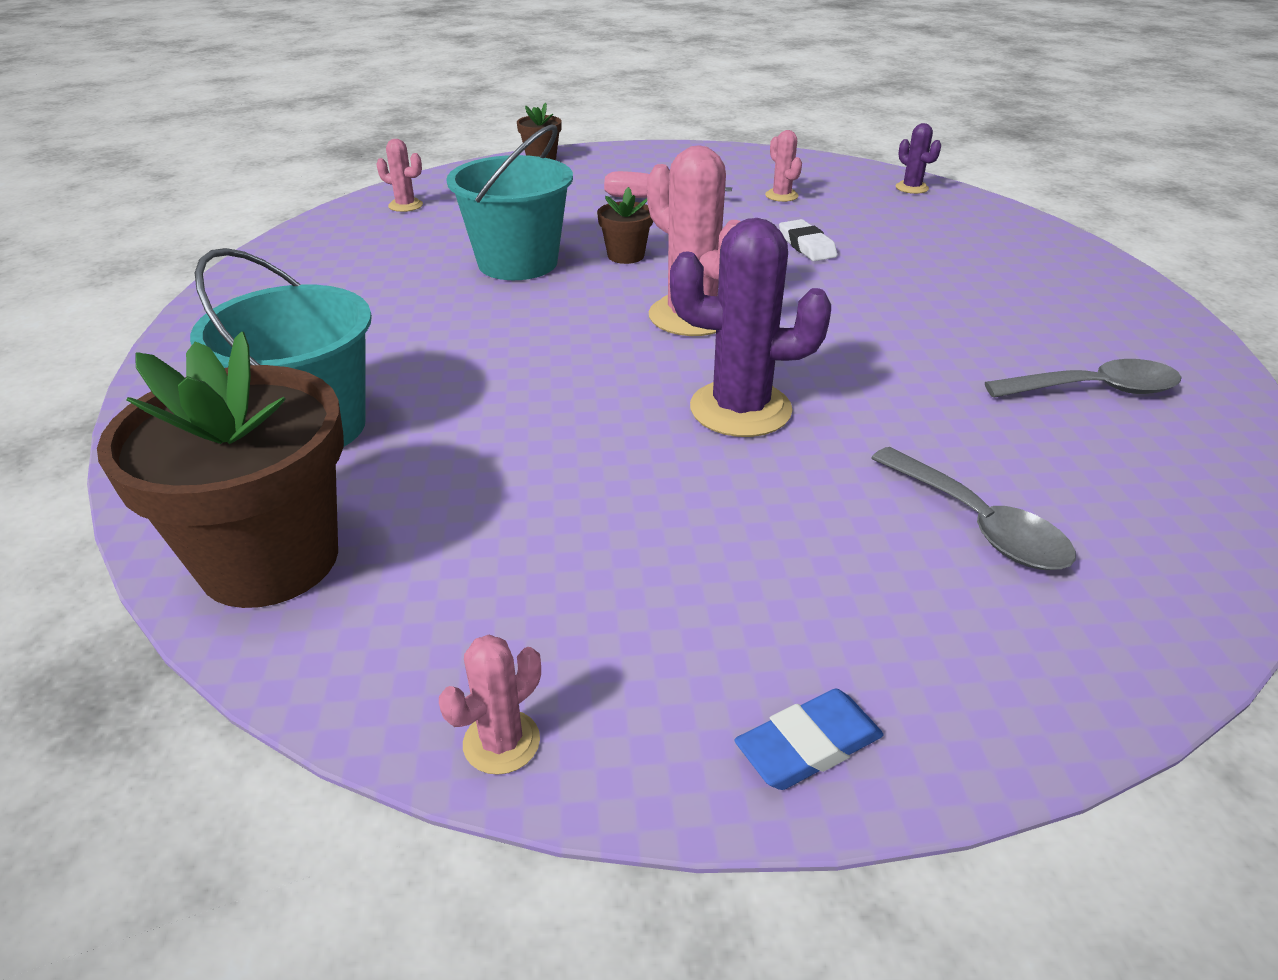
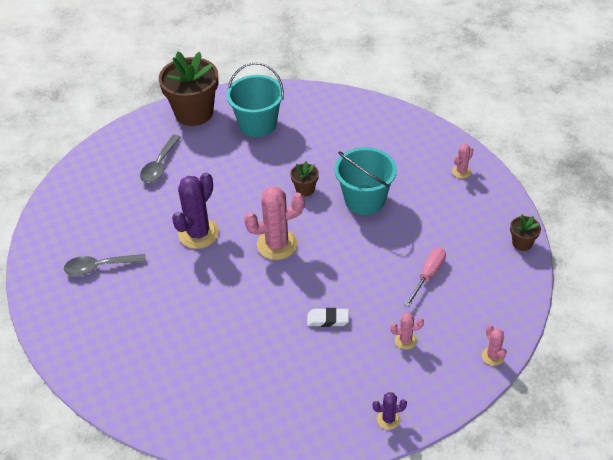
camera: 115 degrees right, 10 degrees up
pink cactus [439,635,541,775] -> pink cactus moved to [482,325,507,366]
brown flower pot [597,187,653,264] -> brown flower pot moved to [290,161,319,196]
blue eraser [734,689,883,790] -> none
grey spoon [985,359,1182,398] -> grey spoon moved to [140,135,181,183]

